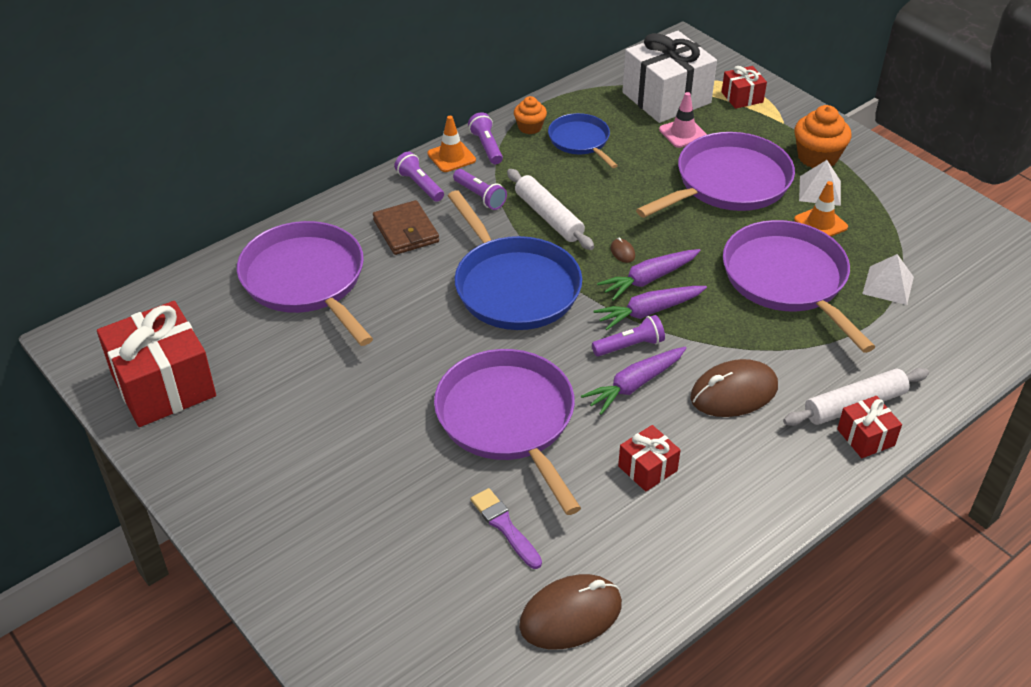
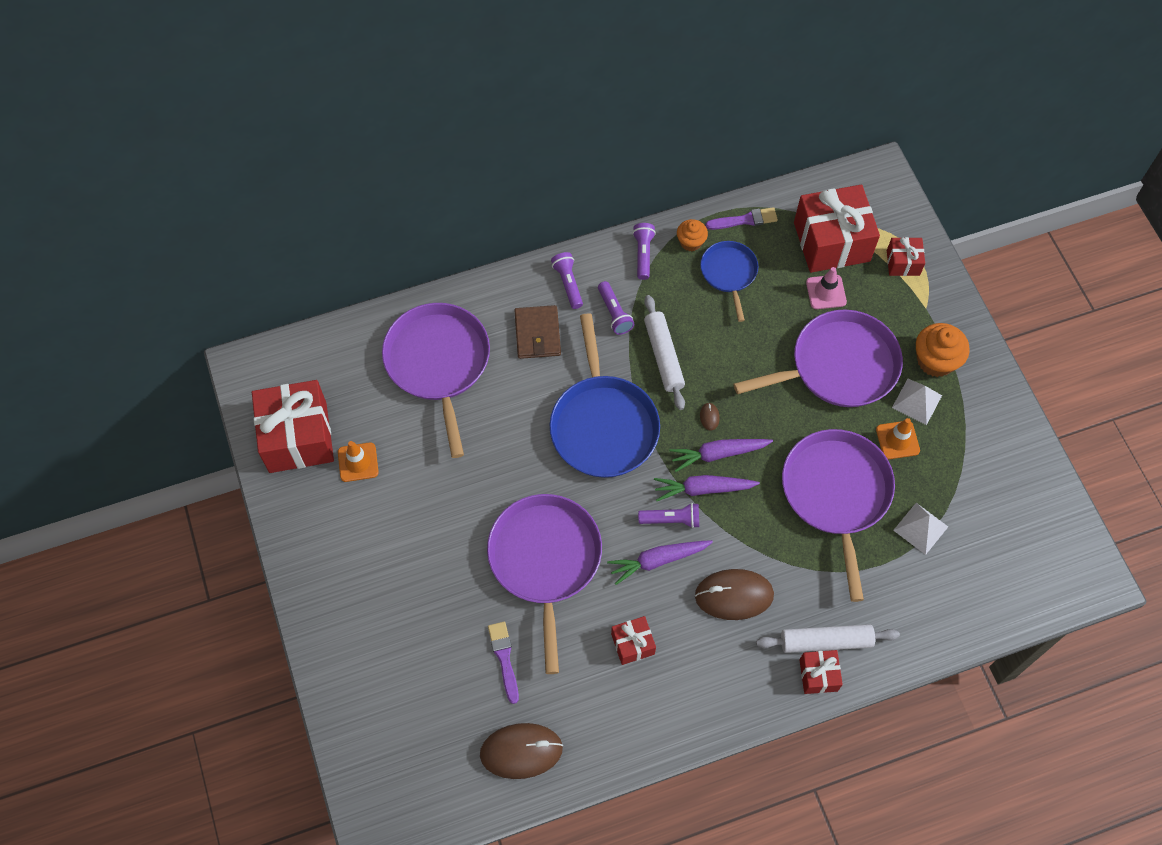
camera: 20 degrees right, 20 degrees up
orange traffic cone [428,116,476,172] -> orange traffic cone moved to [338,441,379,482]
white gift [622,31,717,123] -> red gift [794,185,880,273]
none -> purple brush [705,207,778,230]

